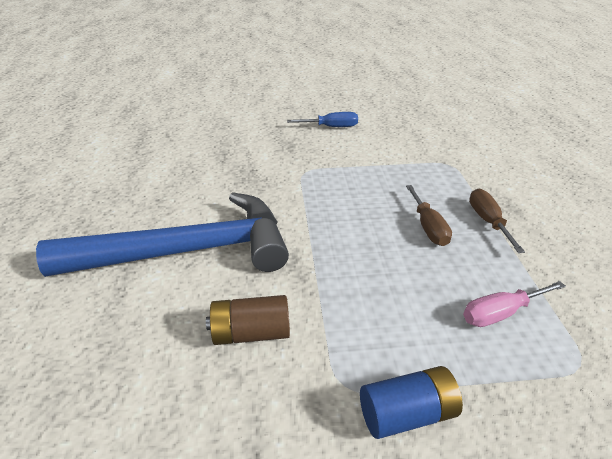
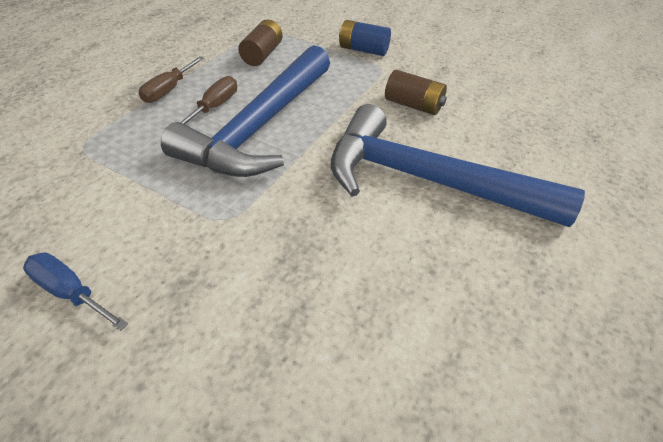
camera: 145 degrees left, 10 degrees up
pink screwdriver [463,281,566,327] -> brown battery [238,19,282,66]
none -> blue hammer [161,45,330,177]

